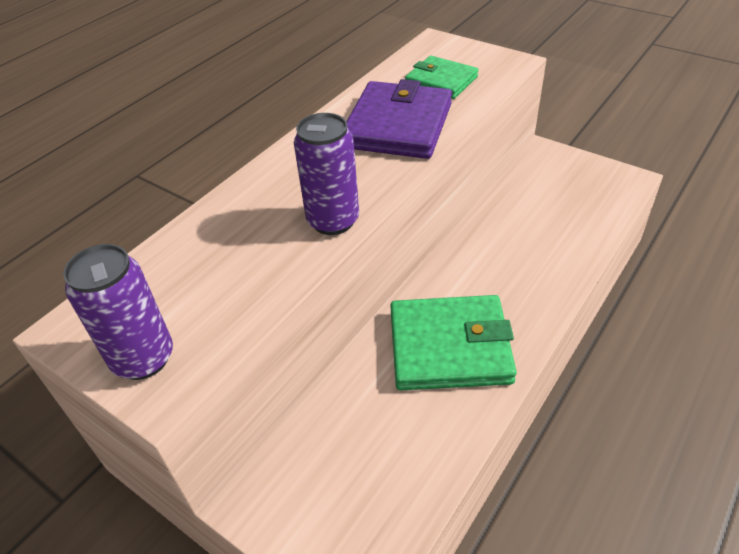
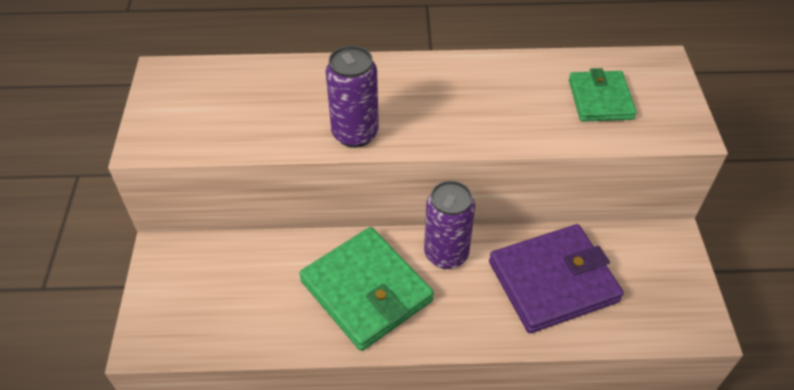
camera: 50 degrees right, 5 degrees up
purple can [63,244,173,380] -> purple can moved to [424,181,475,269]
purple wallet [346,79,452,159] -> purple wallet moved to [489,224,624,333]

